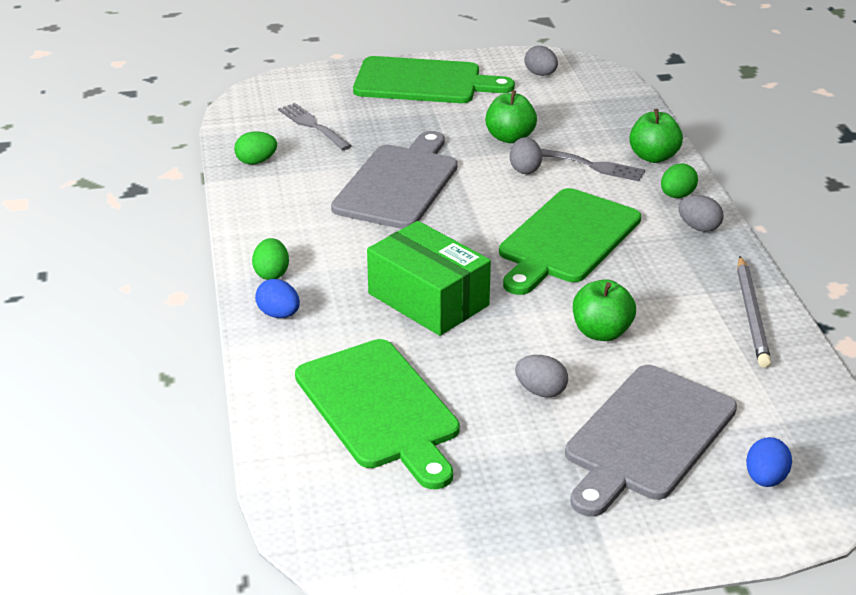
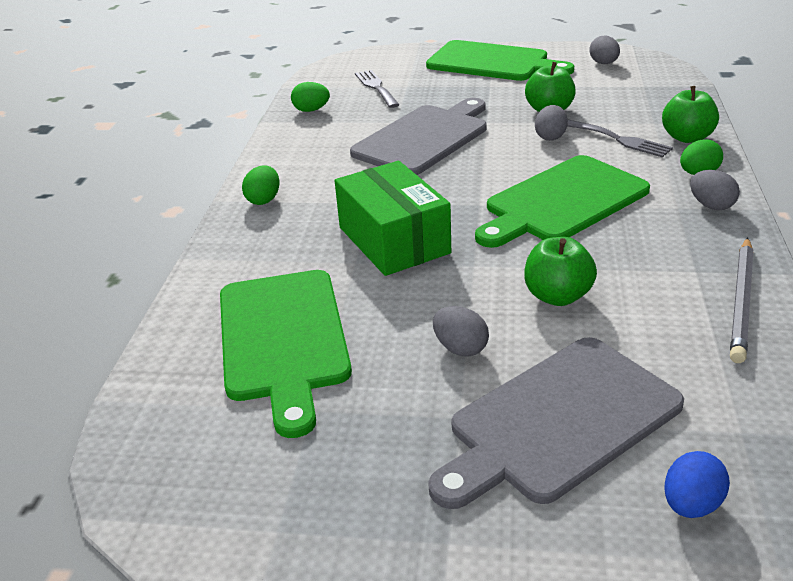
camera: 20 degrees right, 0 degrees up
blue egg [255,279,300,318] -> none

